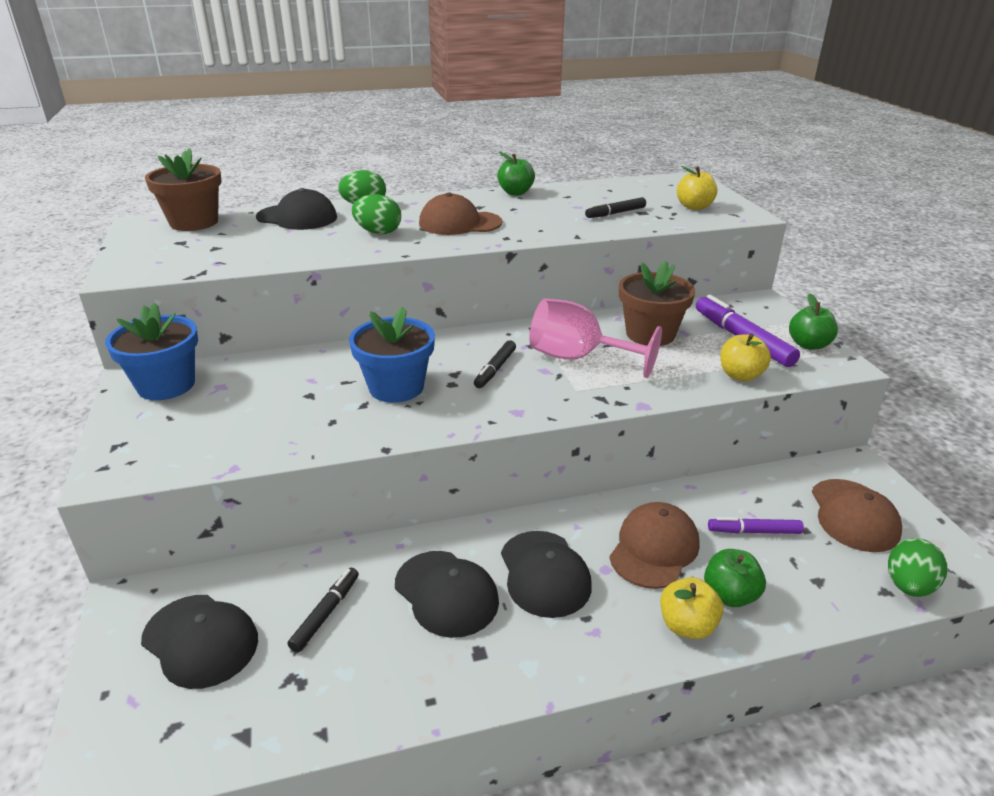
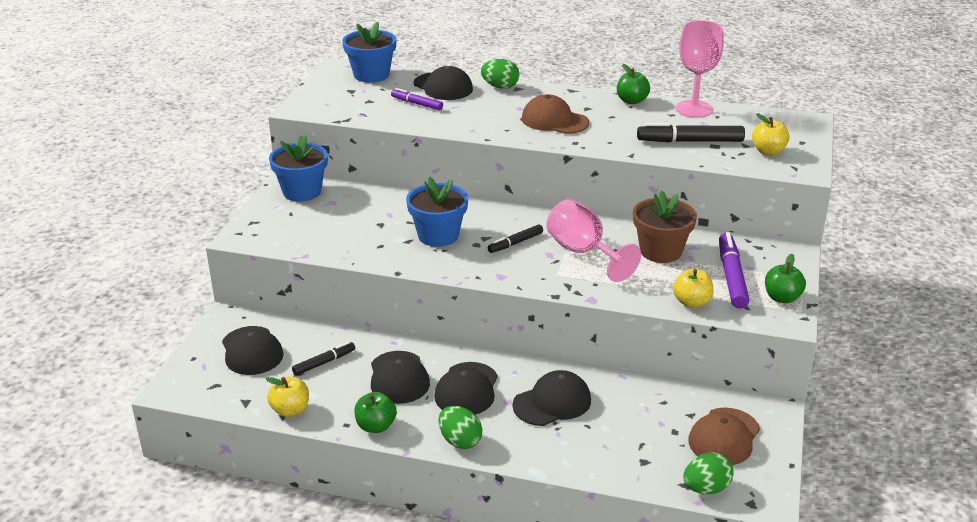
camera: 30 degrees right, 0 degrees up
brown flower pot [145,148,222,231] -> blue flower pot [342,22,397,83]
green egg [352,194,401,234] -> green egg moved to [439,406,482,449]
black marker [585,197,646,218] -> black marker [637,123,745,142], size x1.69
brown cap [609,502,700,589] -> black cap [512,370,591,426]
yellow apple [660,577,723,639] -> yellow apple moved to [266,376,309,417]
green apple [704,549,766,607] -> green apple moved to [354,392,397,433]
purple marker [708,517,804,534] -> purple marker moved to [391,88,443,110]
none -> pink goblet [676,20,724,118]

